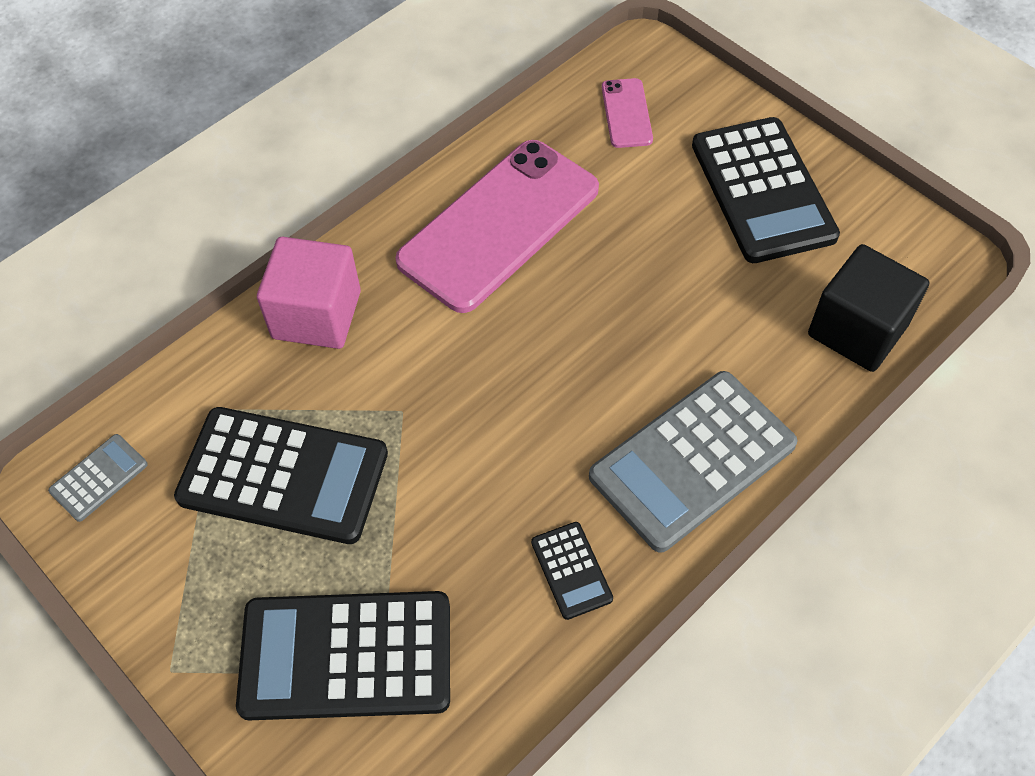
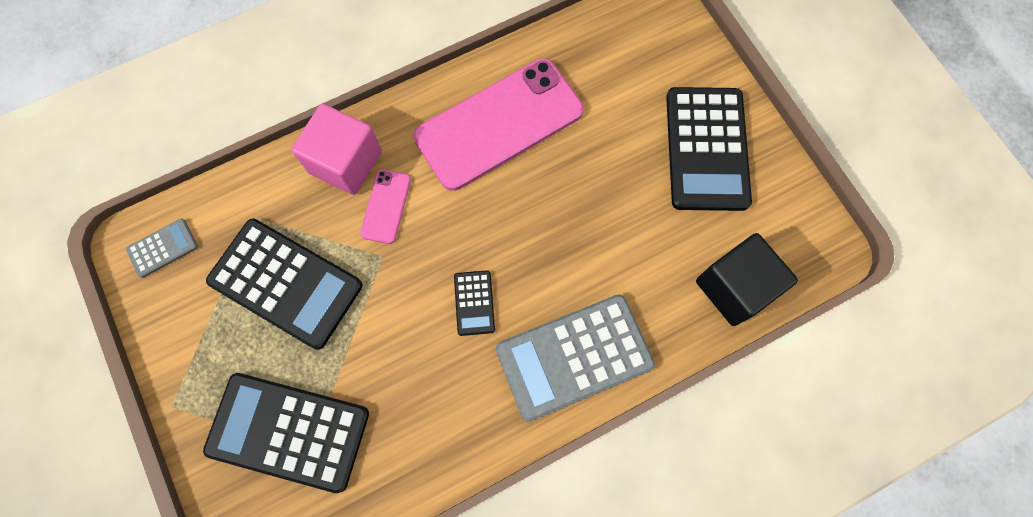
camera: 15 degrees right, 15 degrees up
black calculator [531,522,613,620] -> black calculator moved to [454,270,495,336]
pink phone [602,78,653,148] -> pink phone moved to [360,169,411,244]

